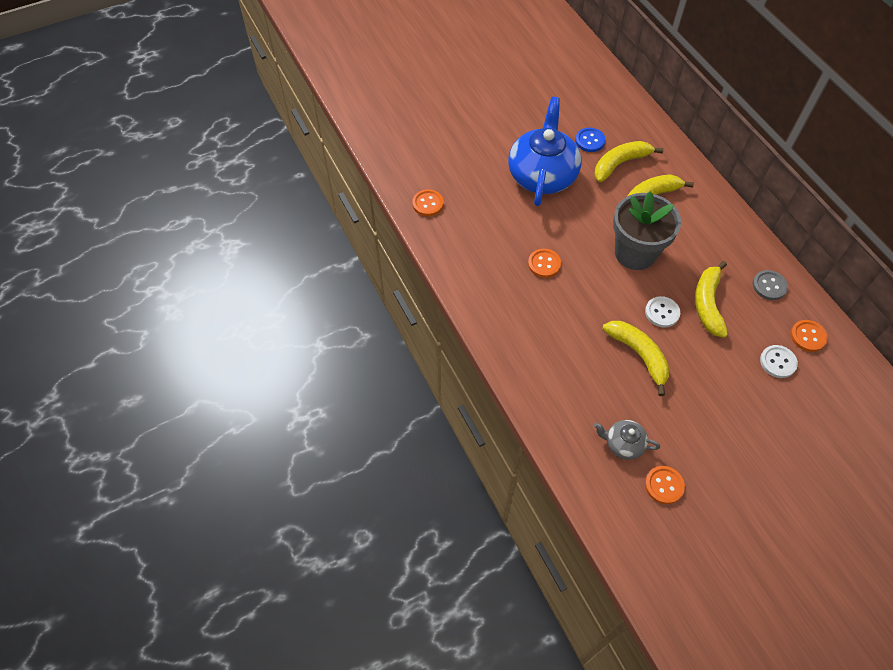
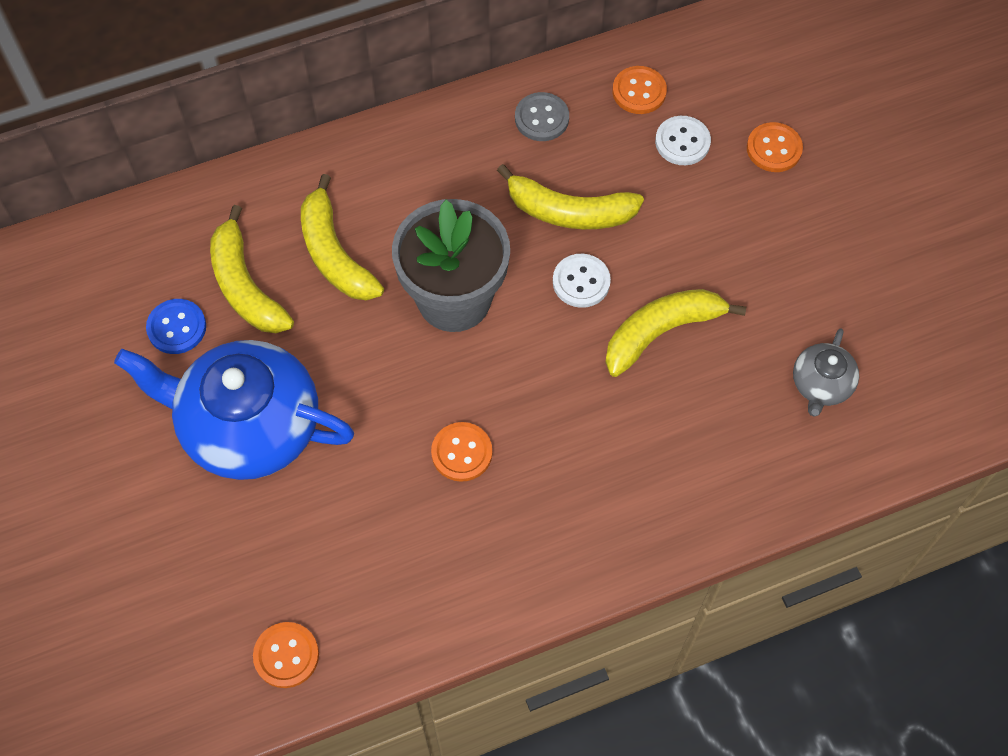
camera: 85 degrees left, 5 degrees up
orange button [645,466,685,504] -> orange button moved to [747,122,803,172]

